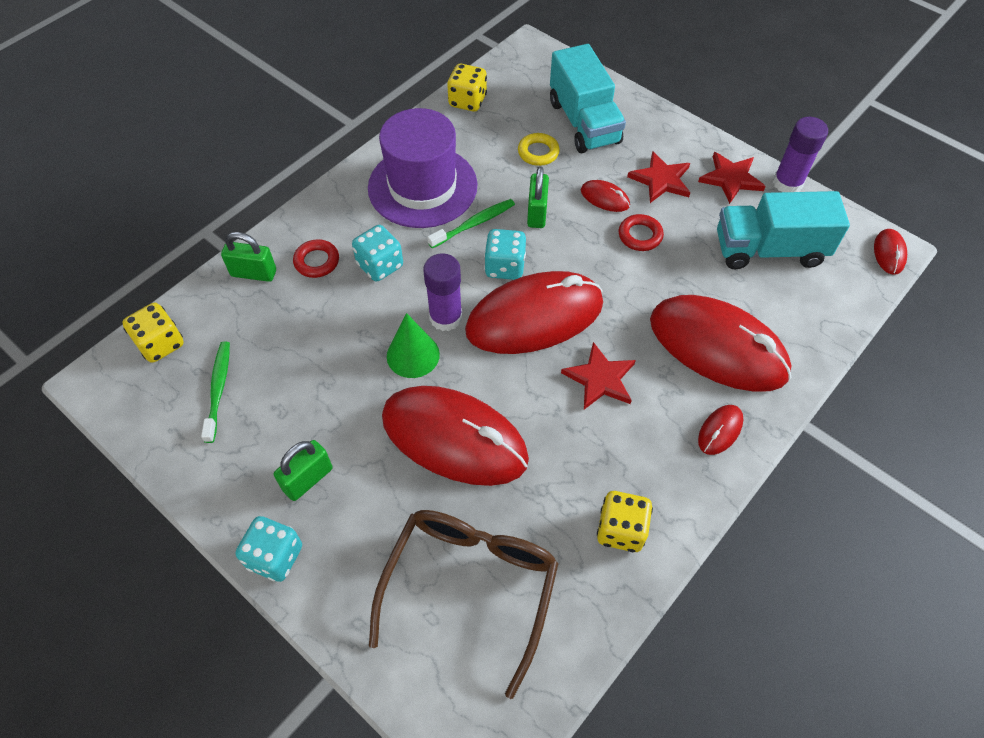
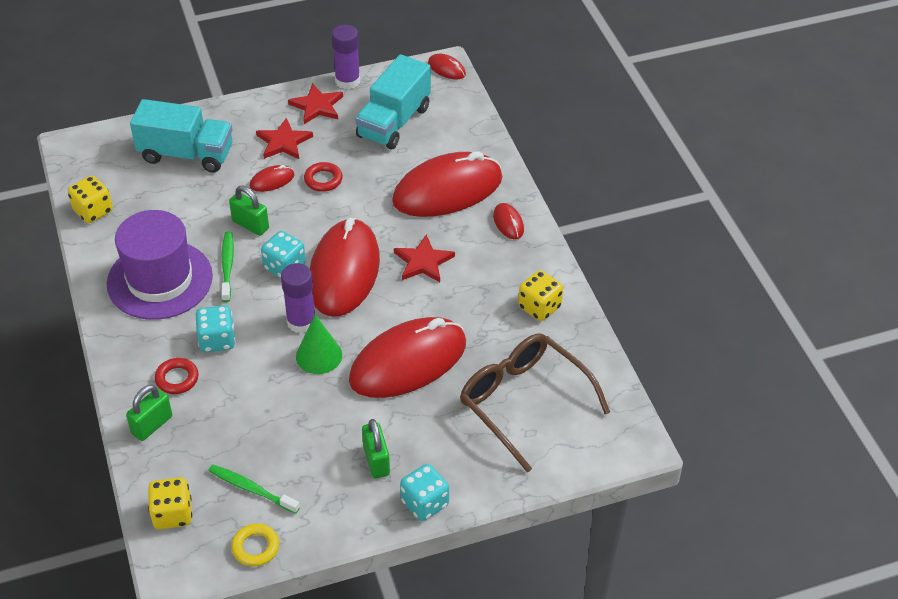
camera: 60 degrees left, 10 degrees down
yellow ring [518,133,560,166] -> yellow ring moved to [231,523,279,566]

